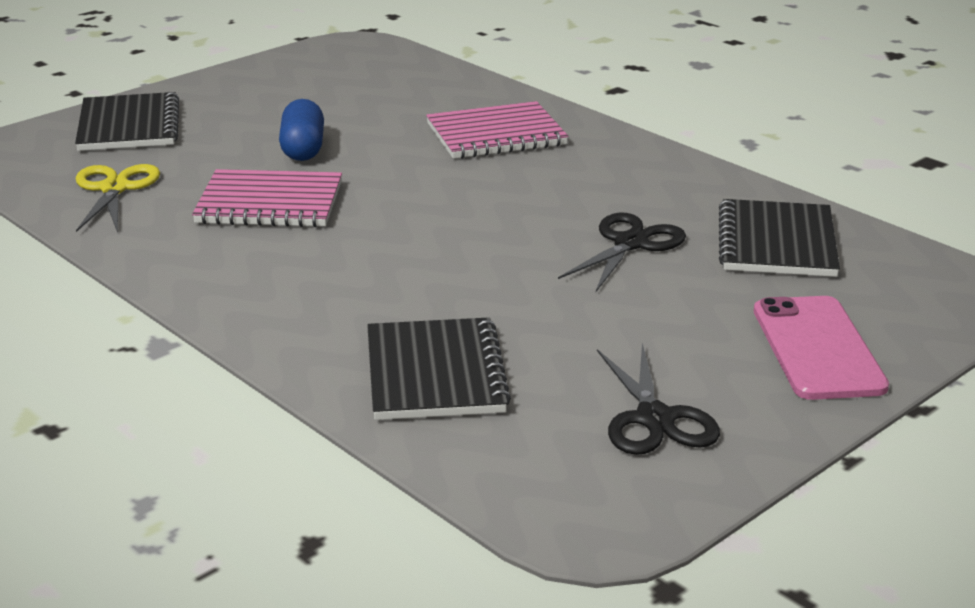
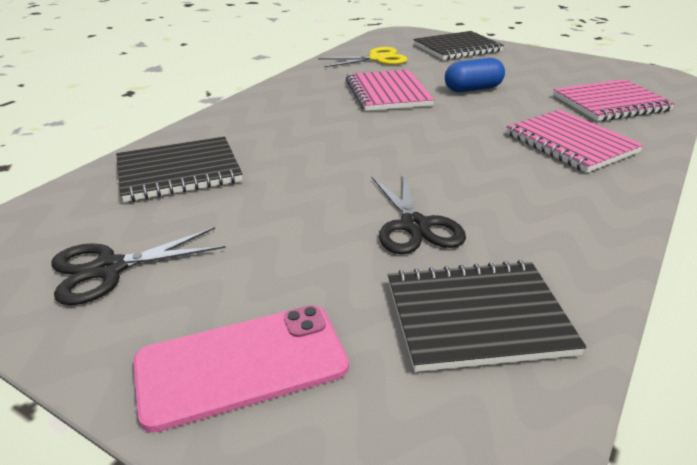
camera: 75 degrees right, 5 degrees up
black scissors [558,213,686,292] -> black scissors turned 60 degrees clockwise [371,172,466,254]
none -> pink notebook [553,79,675,121]

